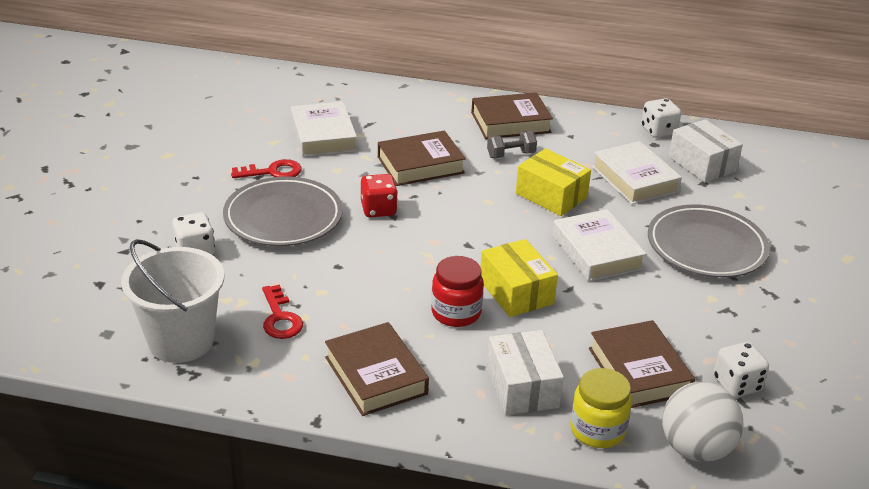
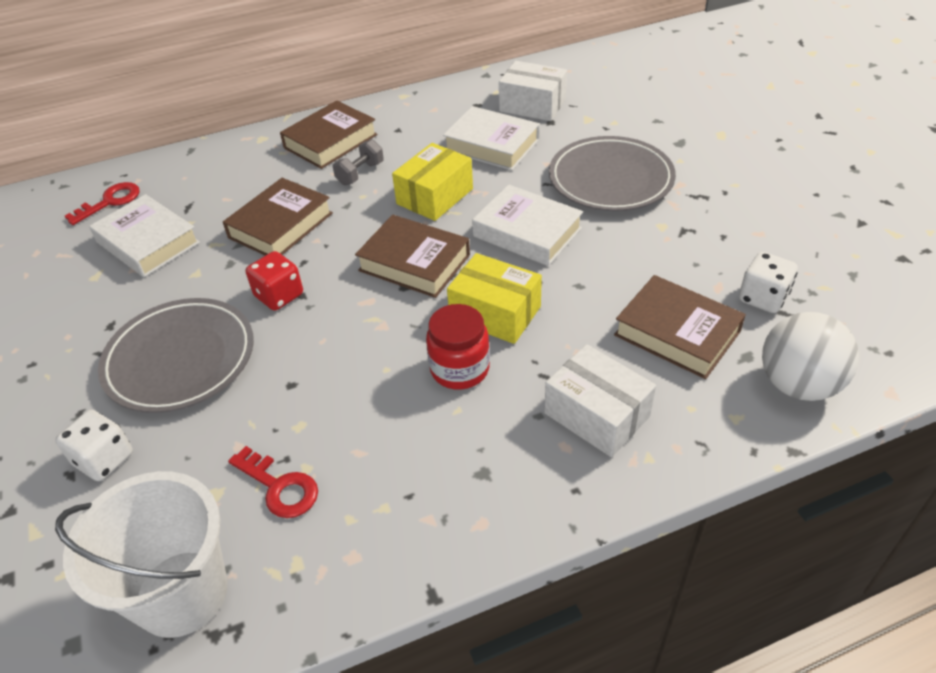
camera: 30 degrees left, 10 degrees up
red key [231,159,302,178] -> red key moved to [65,182,140,225]
brown book [325,322,429,416] -> brown book moved to [355,215,470,298]
yellow box [516,148,591,216] -> yellow box turned 60 degrees counterclockwise [392,143,473,221]
yellow jar [570,368,632,448] -> none
white dice [641,98,681,138] -> none

